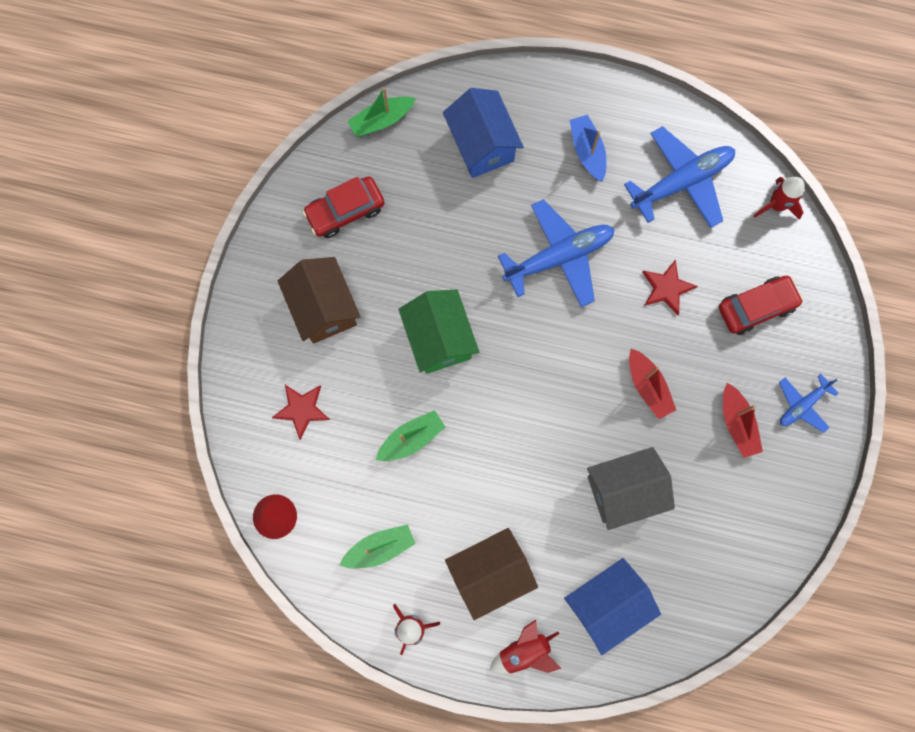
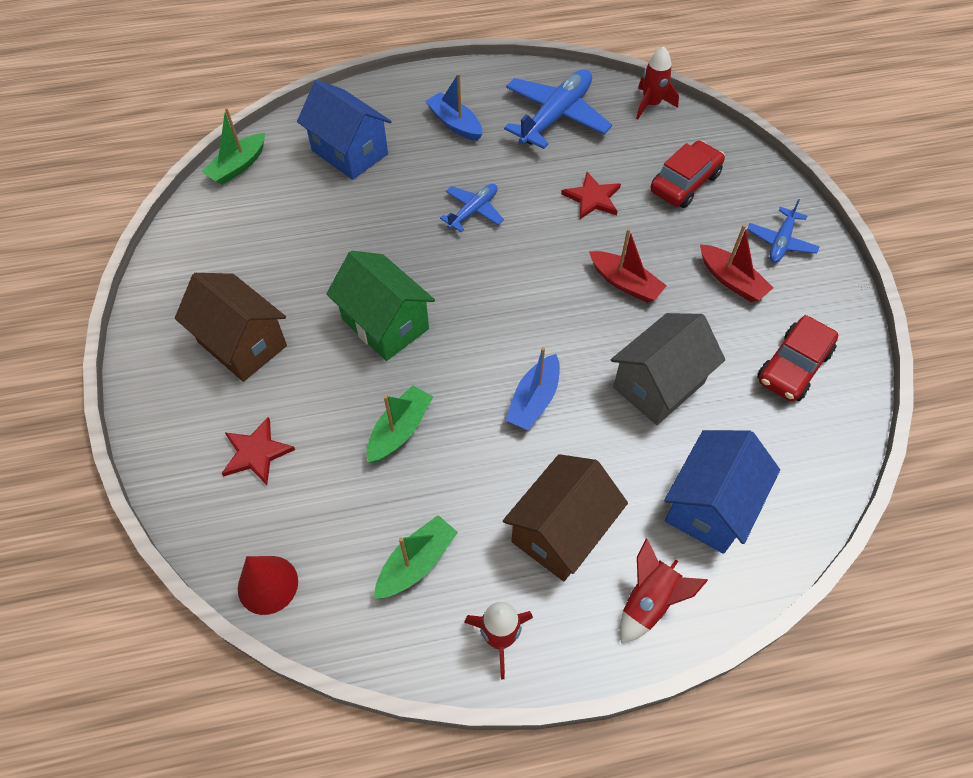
camera: 25 degrees left, 20 degrees down
red car [303,176,384,238] -> red car moved to [757,315,838,402]
blue plane [498,199,615,307] -> blue plane [440,184,504,232], size x0.55
none -> blue boat [505,347,560,430]

